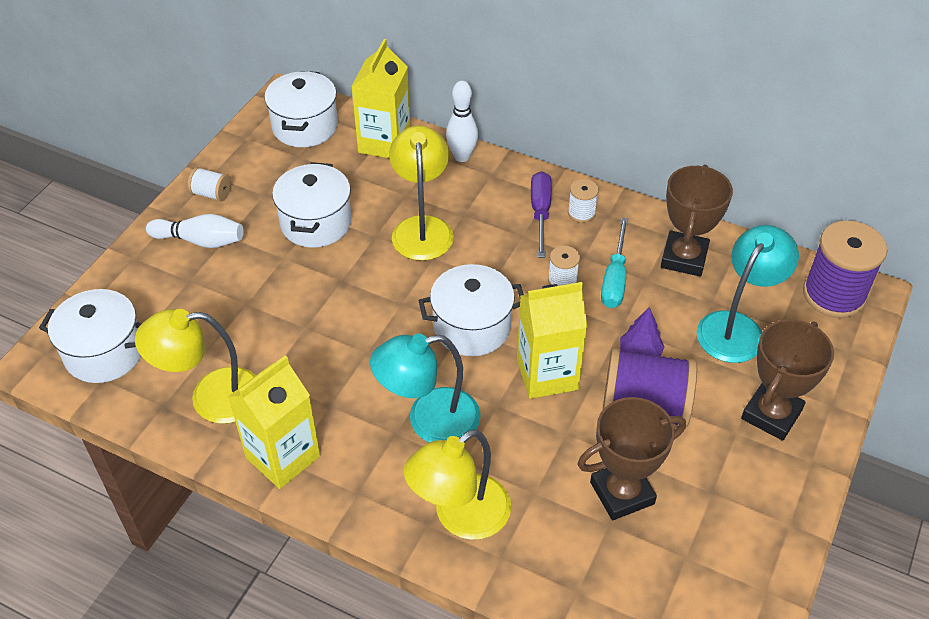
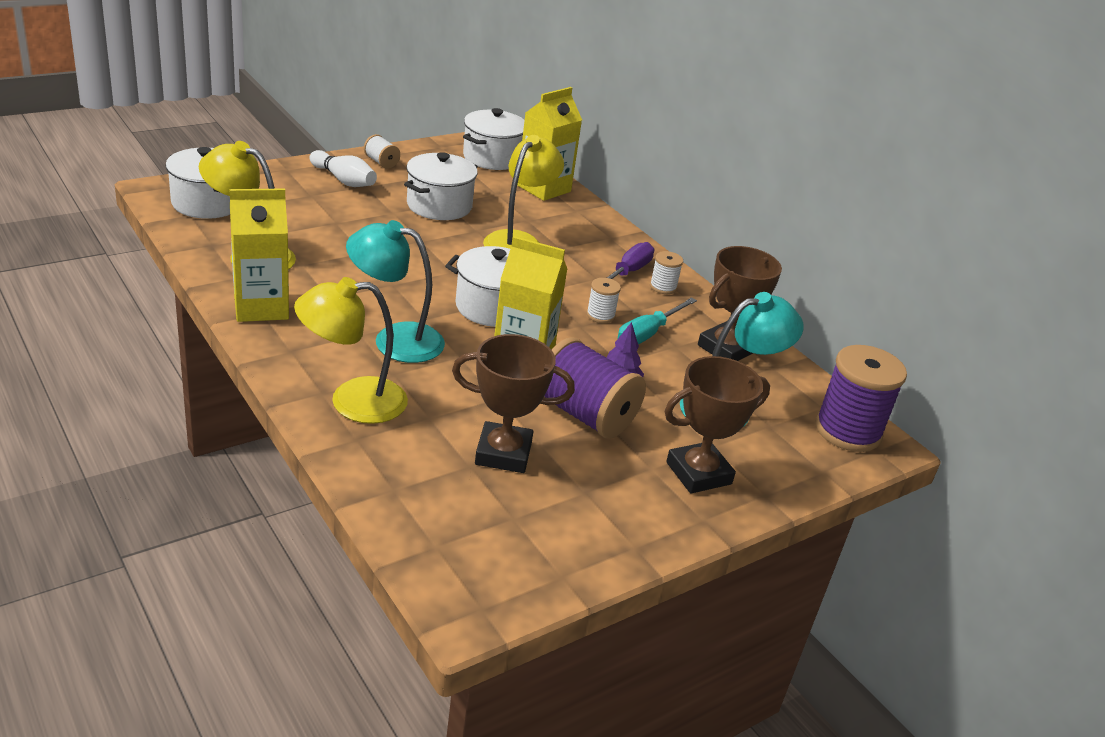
camera: 25 degrees right, 15 degrees down
white bowling pin [446,81,478,162] -> none

